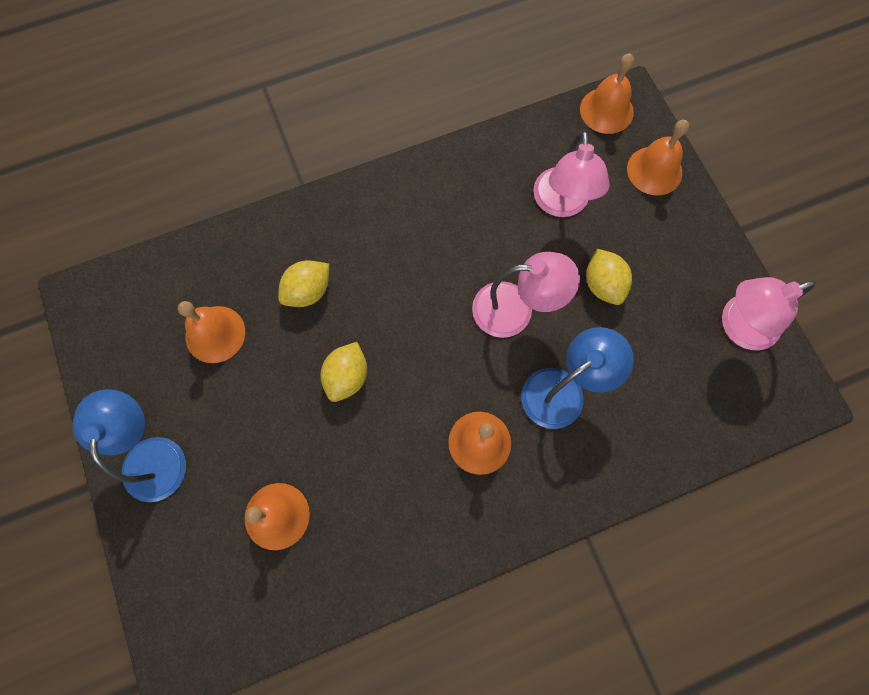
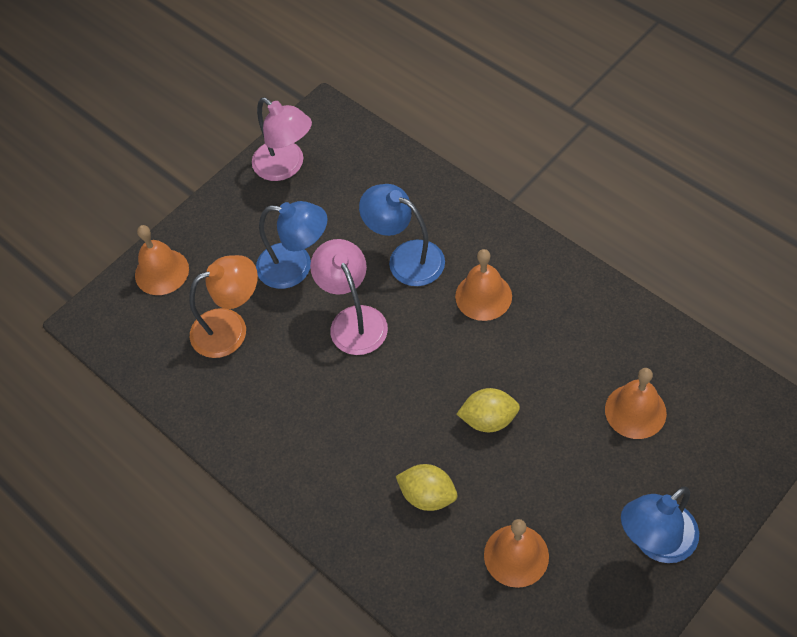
camera: 110 degrees left, 15 degrees down
pink lamp [533,130,610,217] -> orange lamp [189,255,258,358]
orange bell [580,53,634,134] -> none
yellow lemon [586,249,632,305] -> blue lamp [256,201,328,289]

